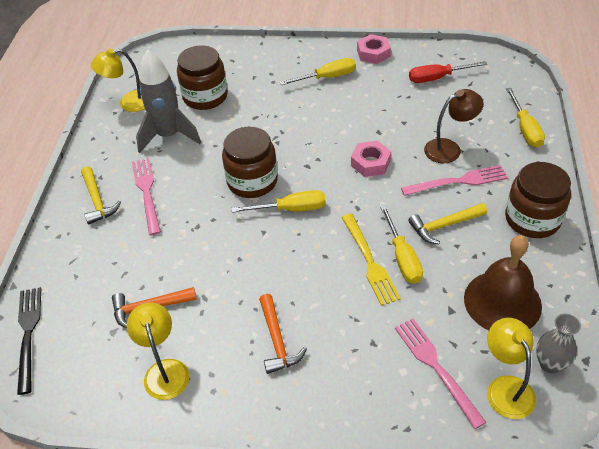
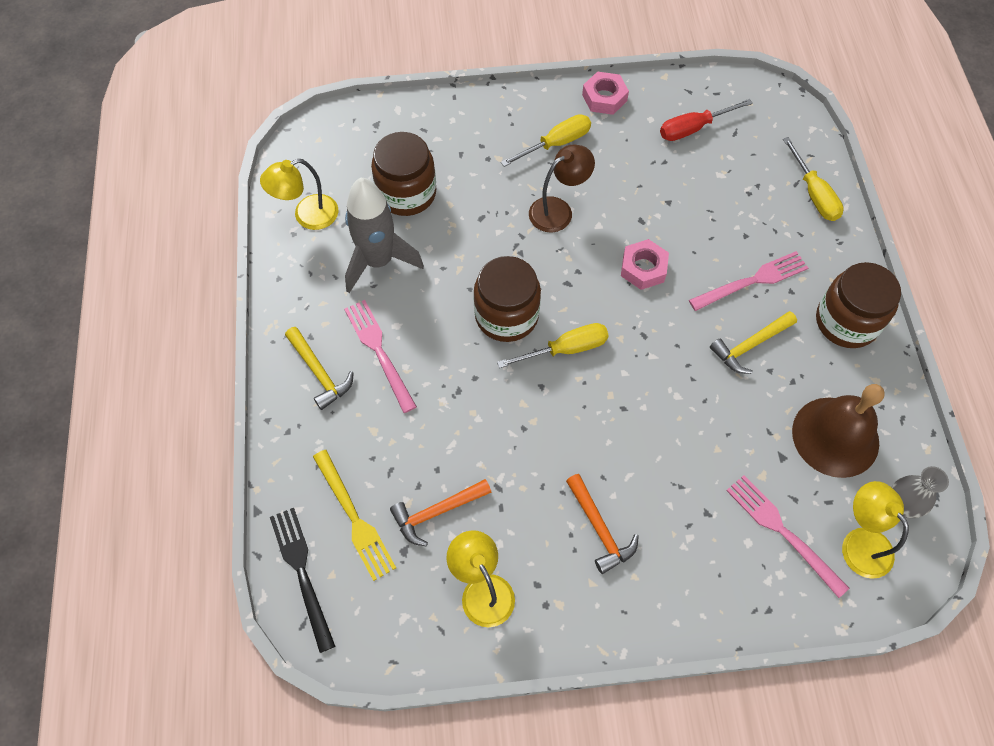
camera: 15 degrees left, 15 degrees up
yellow fork [341,214,401,306] -> yellow fork moved to [313,450,396,581]
yellow screwdriver [380,205,423,284] -> none
brown lamp [424,89,484,163] -> brown lamp moved to [529,145,595,233]

